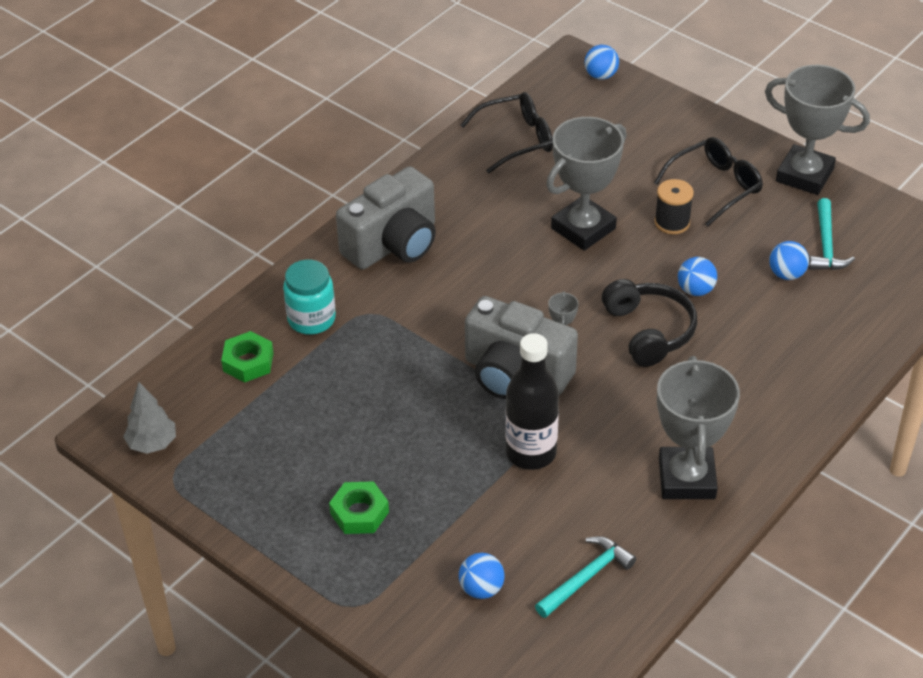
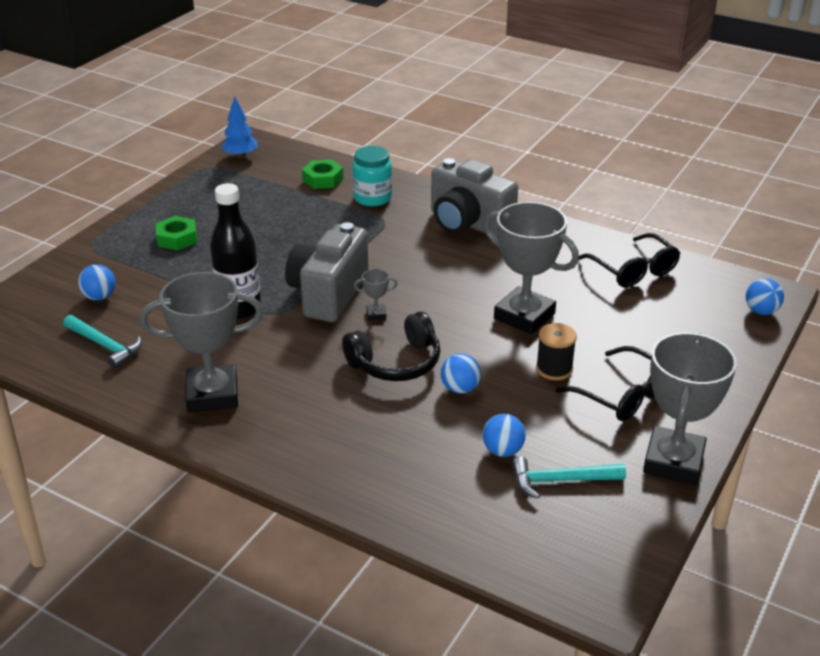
camera: 80 degrees right, 10 degrees down
grey tree [123,382,176,454] -> blue tree [221,96,258,158]

